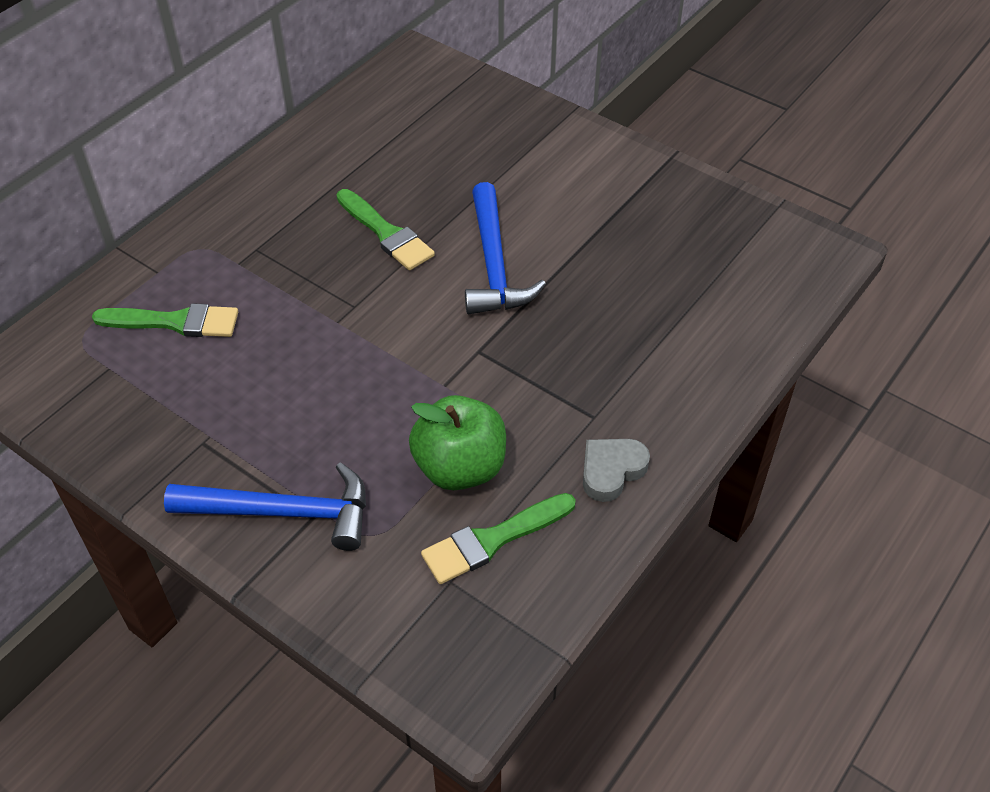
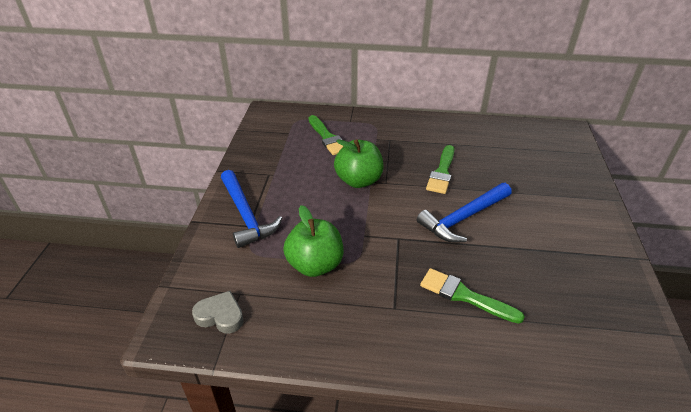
camera: 60 degrees right, 10 degrees down
green brush [421,493,576,584] -> green brush moved to [420,268,525,324]
grey heart [583,439,650,502] -> grey heart moved to [192,291,244,334]
none -> green apple [334,139,384,188]

